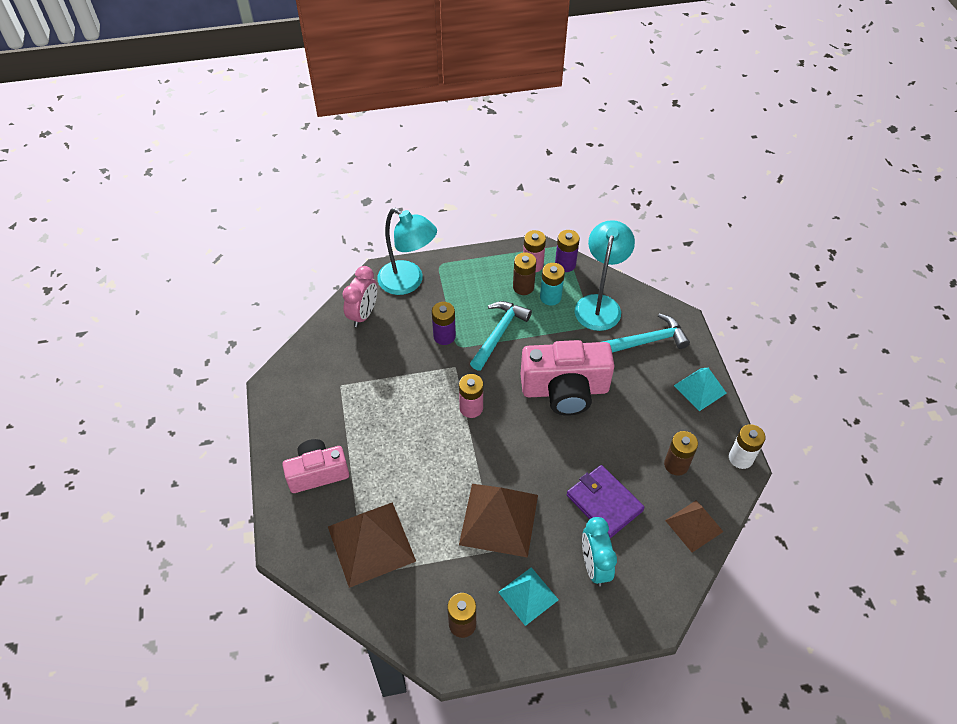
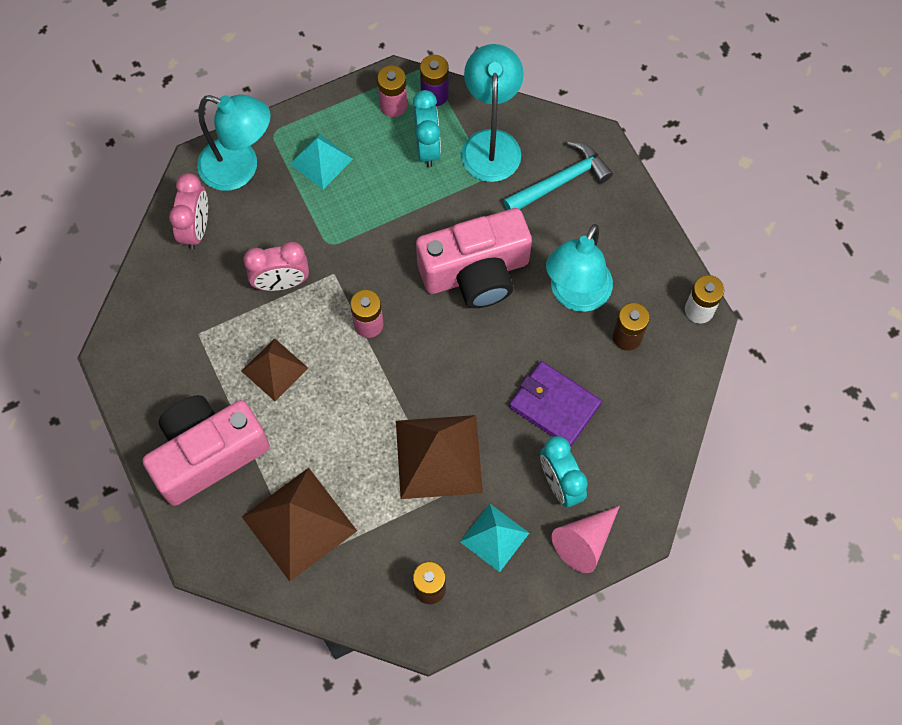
camera: 15 degrees left, 15 degrees up
pink camera [282,439,349,493] -> pink camera [143,395,270,506], size x1.55
purple battery [432,302,456,345] -> none
turquoise hammer [470,301,532,371] -> none
brown battery [513,252,536,295] -> none
turquoise battery [540,263,565,306] -> turquoise clock [413,90,441,167]
brown pyramid [665,500,724,553] -> brown pyramid moved to [241,338,308,401]
turquoise pyramid [674,368,727,411] -> turquoise pyramid moved to [290,134,353,189]
none -> pink clock [244,242,309,291]
none -> turquoise lamp [546,224,613,312]
none -> pink cone [551,506,620,573]

